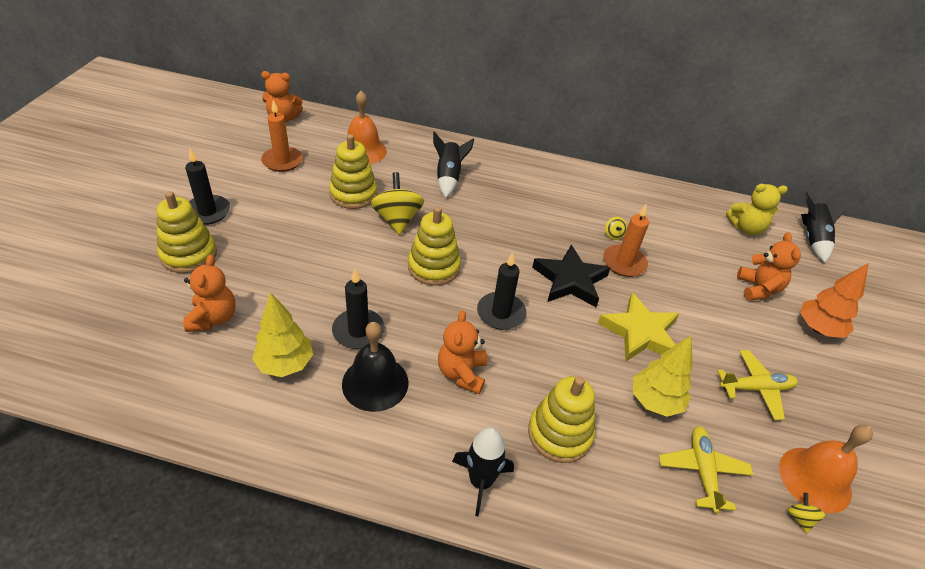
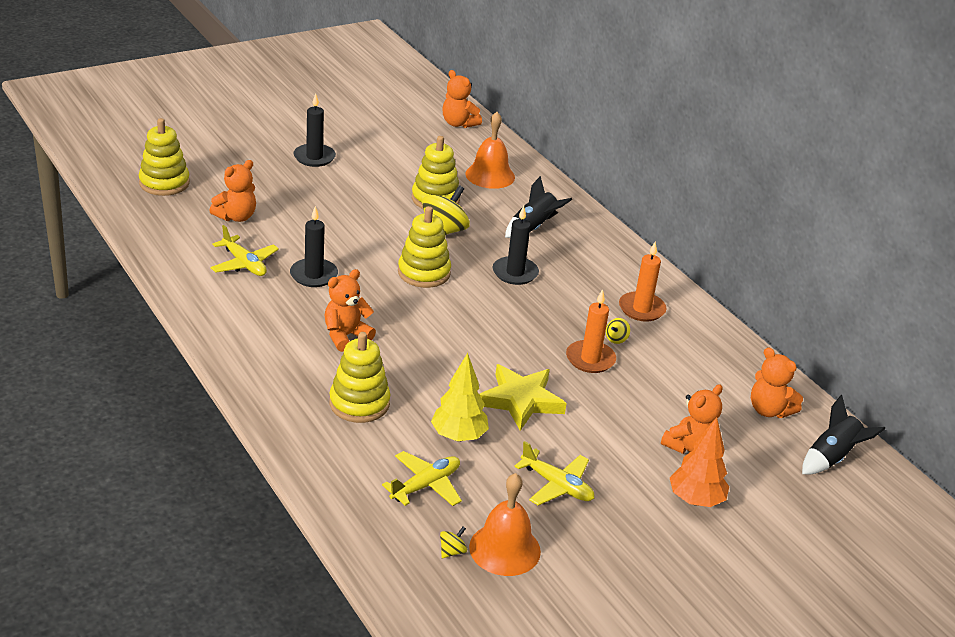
camera: 45 degrees right, 10 degrees down
yellow stacking toy [156,191,217,273] -> yellow stacking toy moved to [139,118,190,196]
yellow tree [252,292,313,377] -> yellow plane [211,225,279,276]
orange candle [261,100,303,172] -> orange candle moved to [619,242,667,322]
black bell [342,322,408,412] -> none
black rocket [452,427,514,516] -> none
black candle [477,252,526,330] -> black candle moved to [493,206,539,285]
black star [532,244,611,307] -> none
yellow teddy bear [726,184,788,235] -> orange teddy bear [751,347,803,418]

